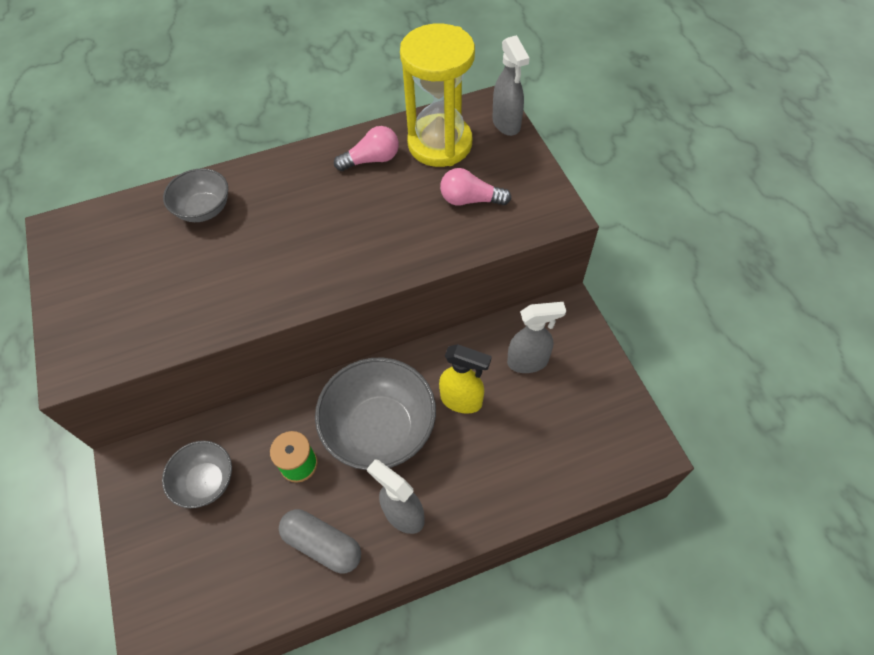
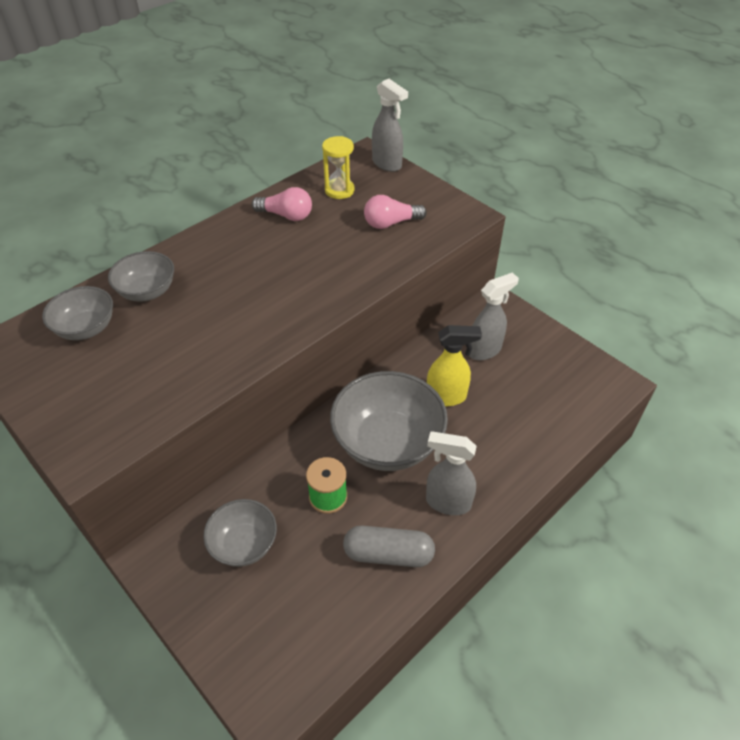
camera: 25 degrees left, 10 degrees down
pink light bulb [334,126,399,171] -> pink light bulb turned 60 degrees clockwise [251,187,312,221]
yellow hourglass [400,23,475,167] -> yellow hourglass [322,136,355,199], size x0.50
none -> grey bowl [42,286,113,340]

